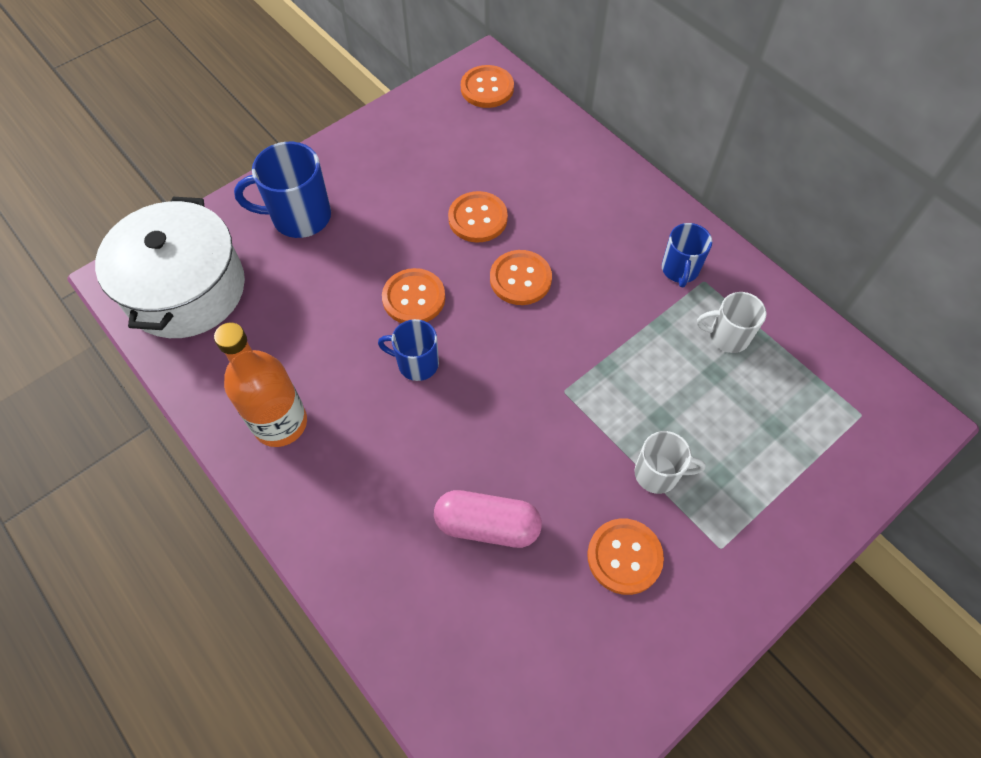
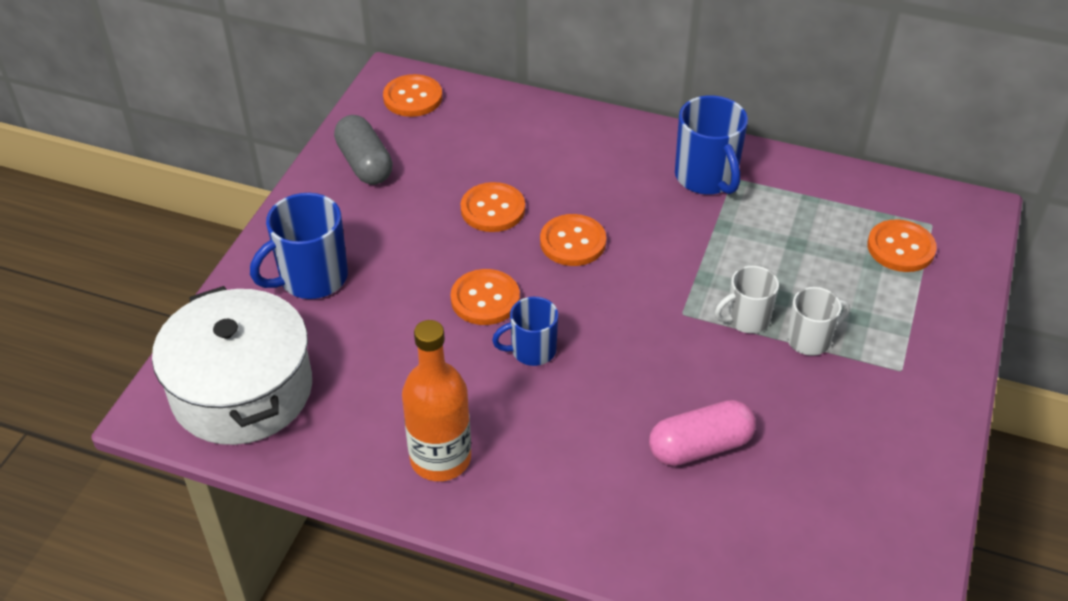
camera: 30 degrees left, 15 degrees down
orange button [587,518,664,595] -> orange button moved to [867,220,937,272]
blue mug [662,223,712,288] -> blue mug [675,95,748,195], size x1.60
white mug [697,292,766,353] -> white mug moved to [715,266,779,333]
none -> grey capsule [334,115,393,185]

